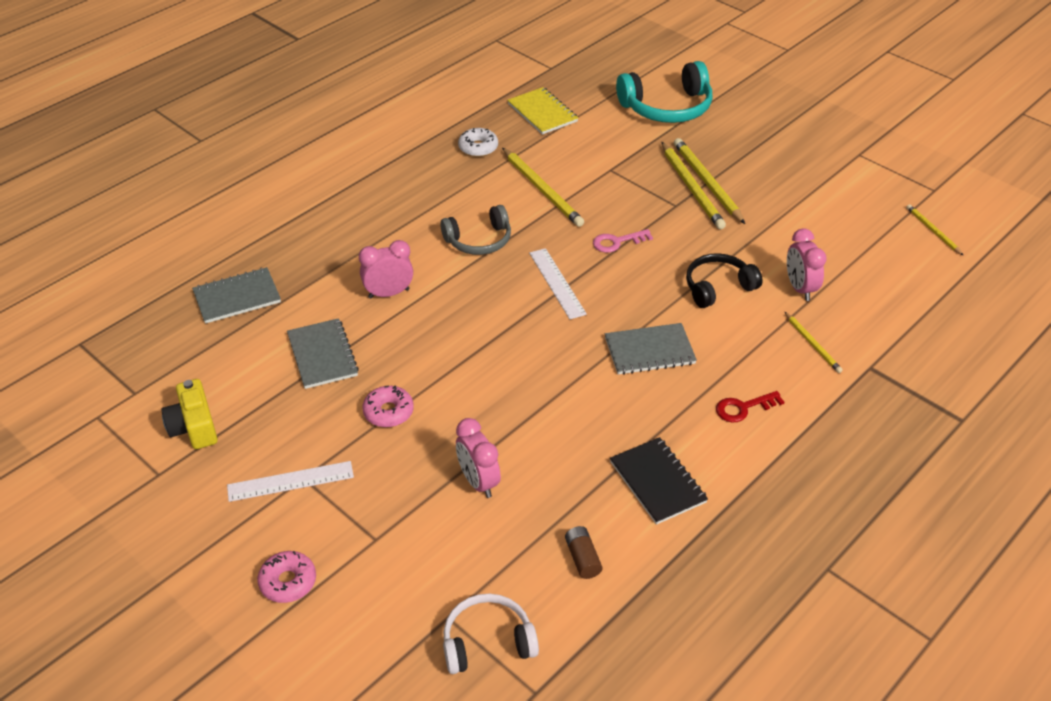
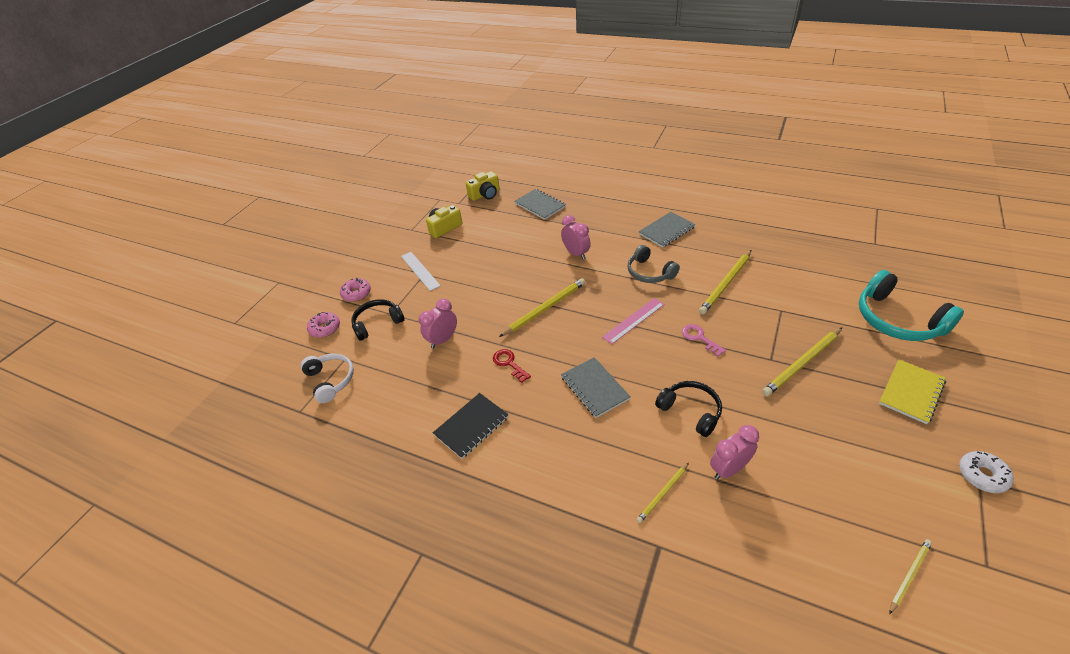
camera: 75 degrees right, 0 degrees up
grey notebook [287,318,359,389] -> grey notebook moved to [639,212,695,248]
pink donut [362,385,414,427] -> pink donut moved to [307,312,340,338]
white donut [458,128,498,157] -> white donut moved to [959,451,1014,493]
yellow notebook [507,87,578,135] -> yellow notebook moved to [879,360,946,424]
white ruler [529,248,587,319] -> pink ruler [602,298,664,344]
brown battery [565,526,603,579] -> none
yellow pencil [674,138,745,224] -> yellow pencil moved to [499,278,585,337]
red key [716,391,784,422] -> red key moved to [493,349,531,383]
none -> black headphones [351,299,405,341]
none -> yellow camera [465,171,500,201]

